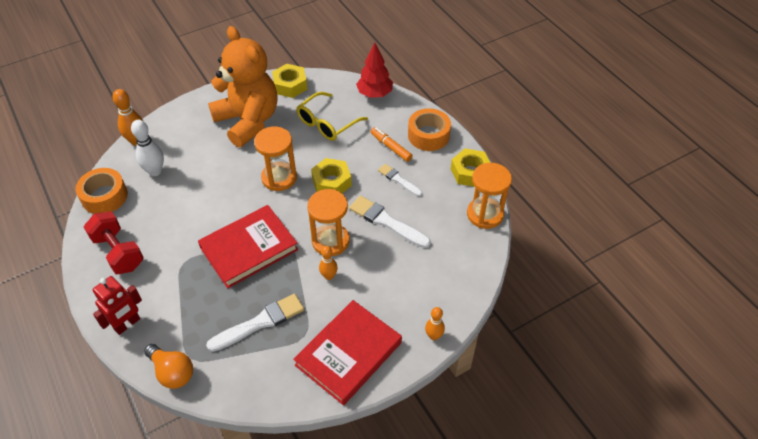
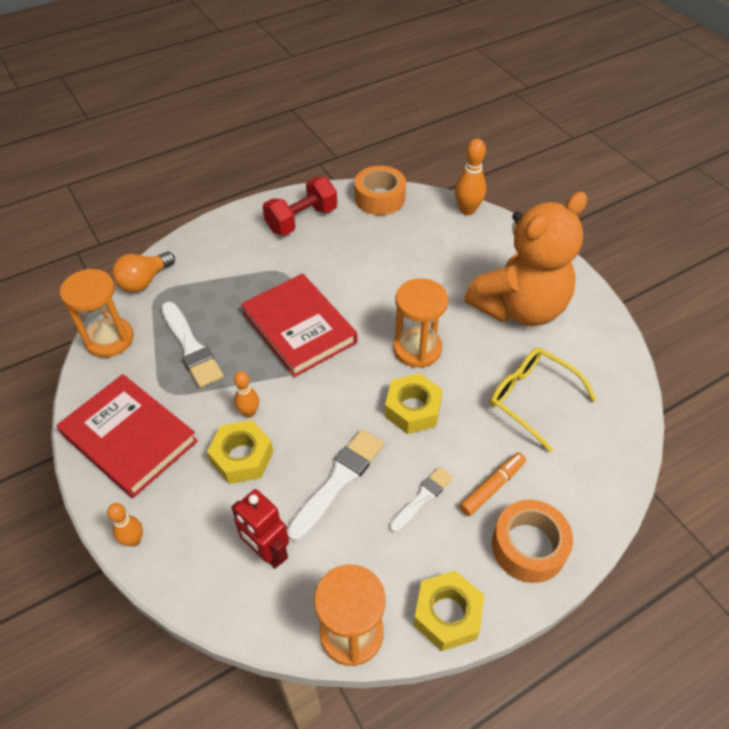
camera: 90 degrees right, 0 degrees up
red robot [93,276,142,335] -> red robot moved to [231,489,289,569]
white bowling pin [131,120,164,176] -> none
yellow nut [272,64,307,98] -> yellow nut moved to [207,420,273,484]
orange hourglass [307,189,350,256] -> orange hourglass moved to [60,269,134,358]
red tree [356,42,393,98] -> none

